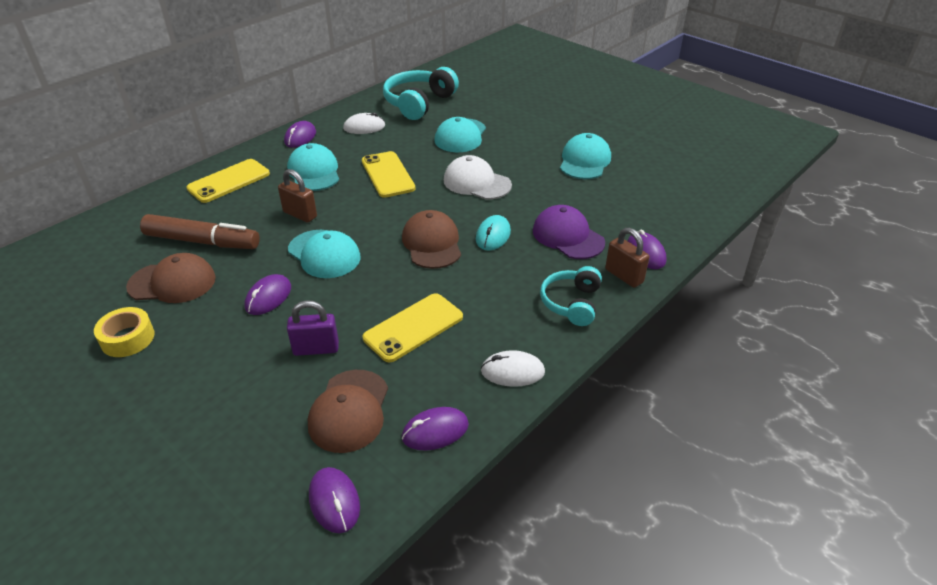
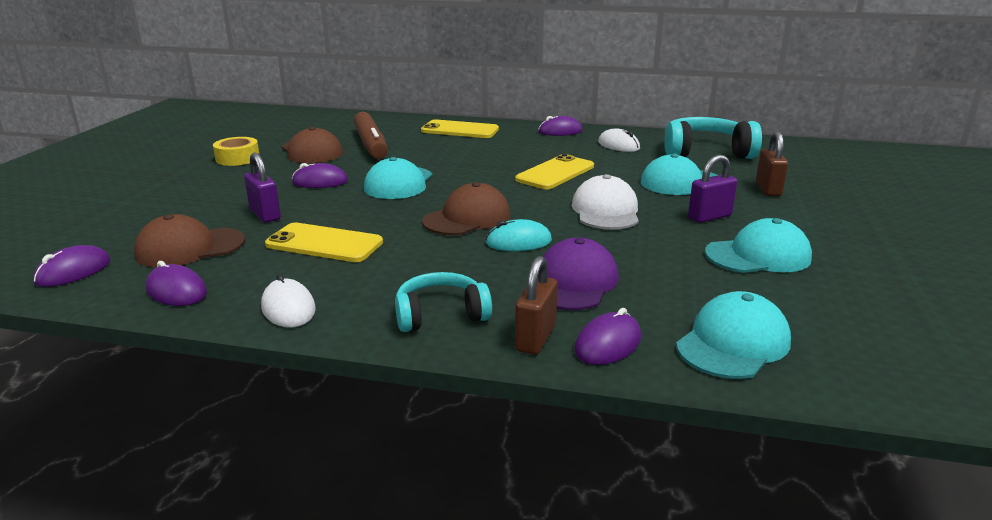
camera: 60 degrees right, 15 degrees down
brown padlock [278,169,317,223] -> brown padlock moved to [756,131,788,196]
turquoise cap [287,143,339,191] -> turquoise cap moved to [676,291,791,379]
none -> purple padlock [688,155,737,223]

